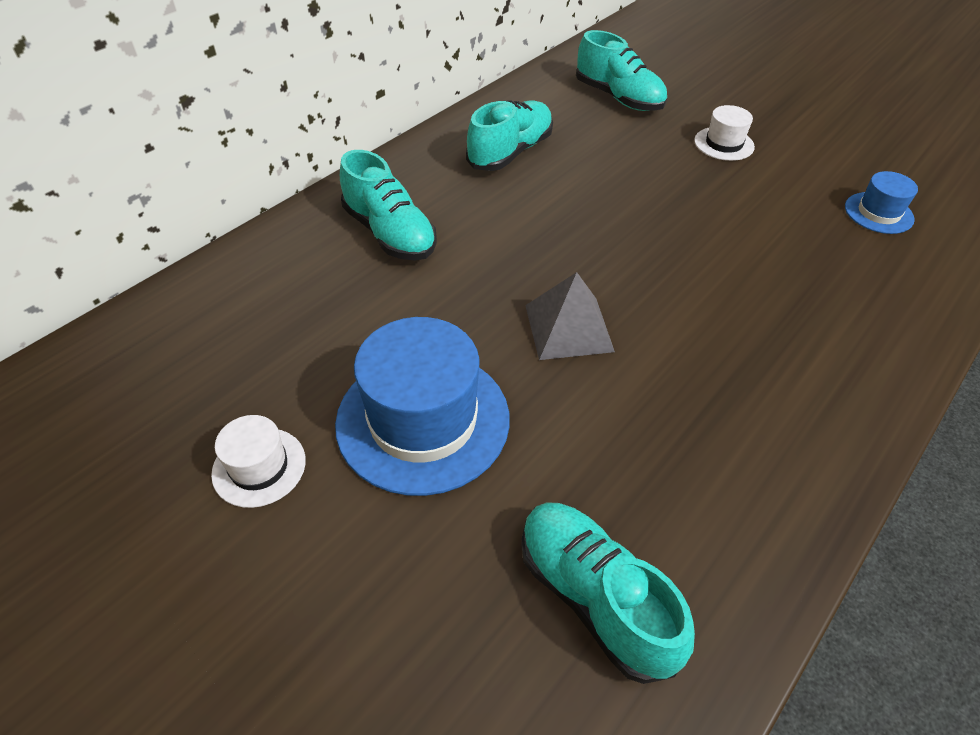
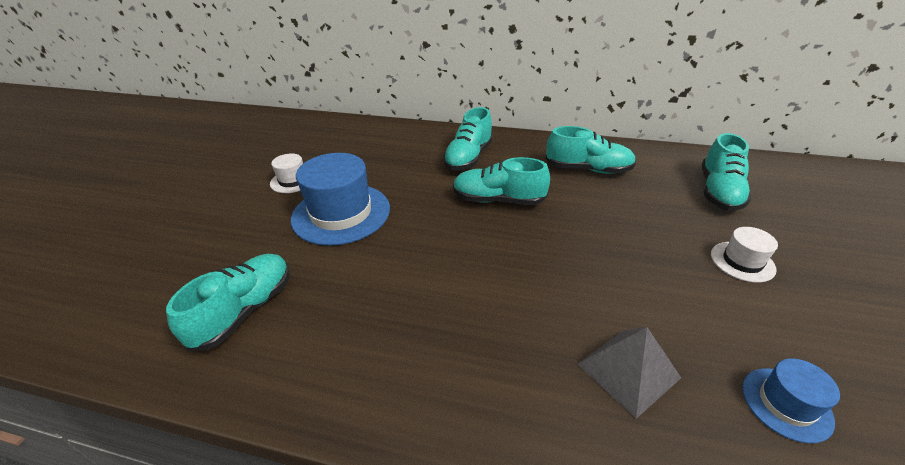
camera: 65 degrees right, 10 degrees down
grey pyramid [525,272,615,360] -> grey pyramid moved to [577,327,681,419]
none -> turquoise shoe [453,157,550,205]

